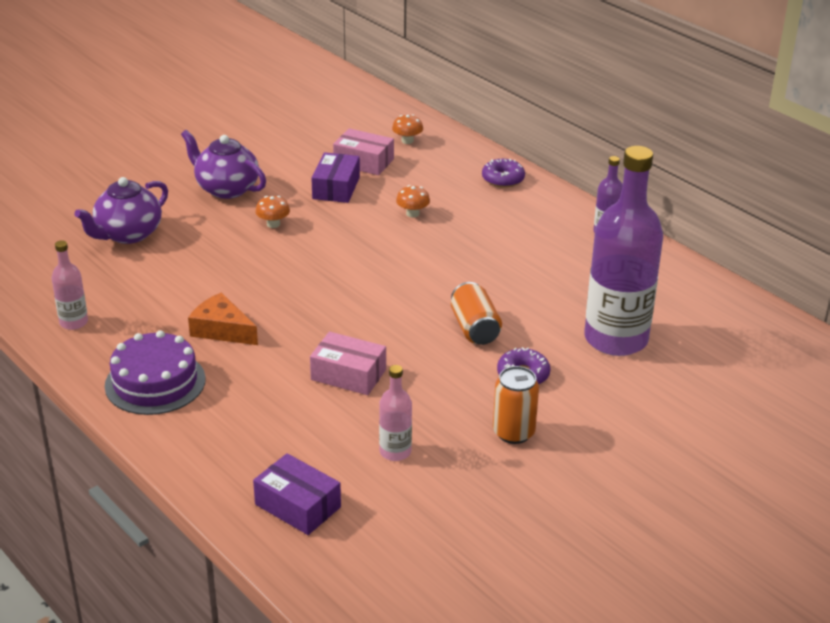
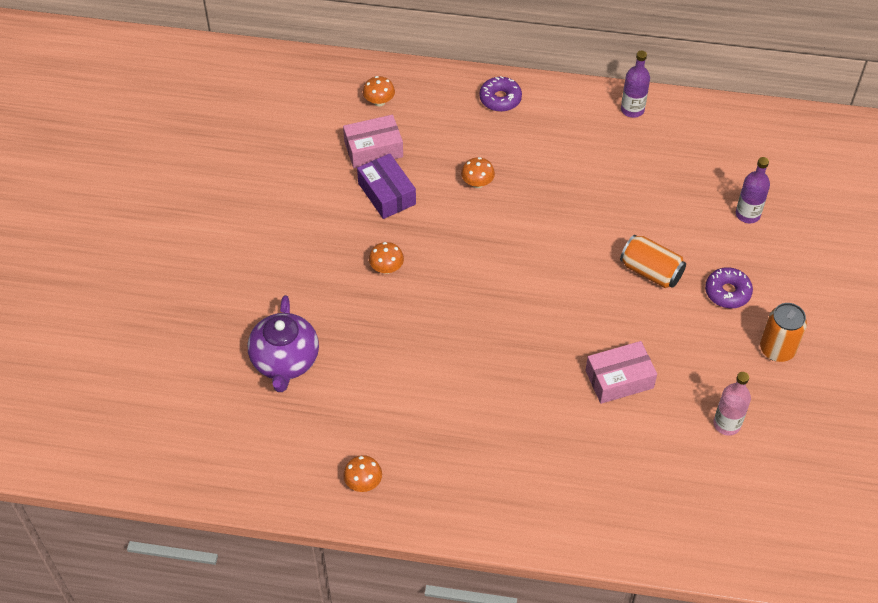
camera: 40 degrees left, 20 degrees up
pink bottle [52,240,88,330] -> orange mushroom [343,455,382,492]
purple cake [105,330,206,415] -> none
purple teapot [181,130,266,199] -> none
orange cheese [188,293,258,345] -> none
purple box [253,453,341,535] -> none
purple bottle [584,146,663,356] -> purple bottle [736,157,770,223], size x0.45

